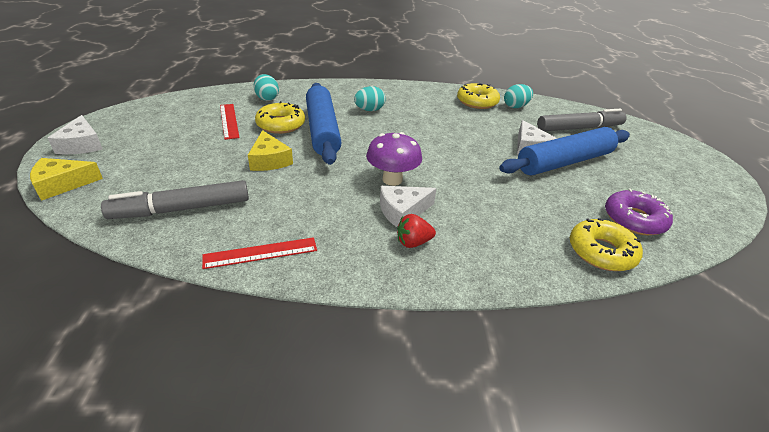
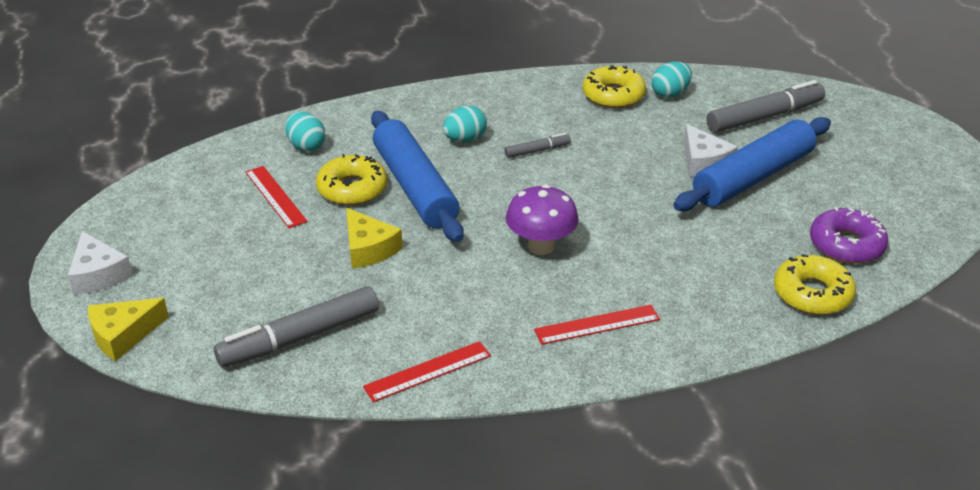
camera: 10 degrees left, 0 degrees up
white cheese [380,186,437,227] -> none
red strawberry [397,214,436,248] -> red ruler [534,305,660,345]
none -> grey marker [505,133,571,158]

